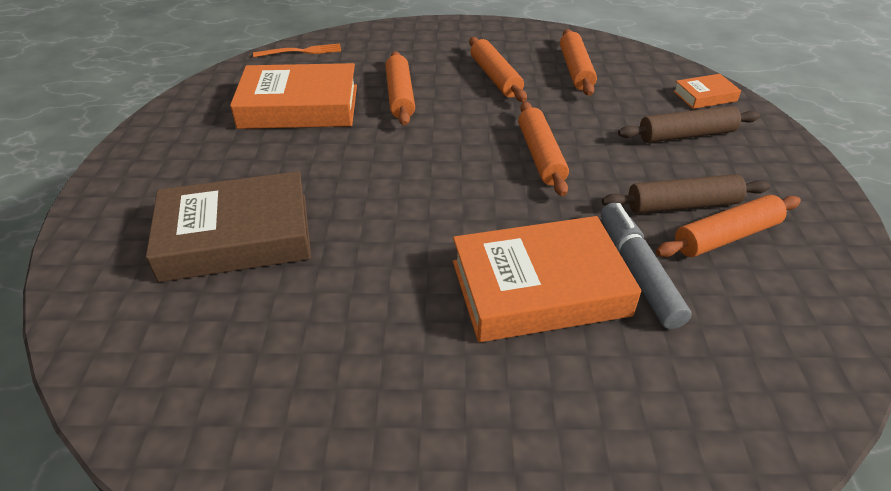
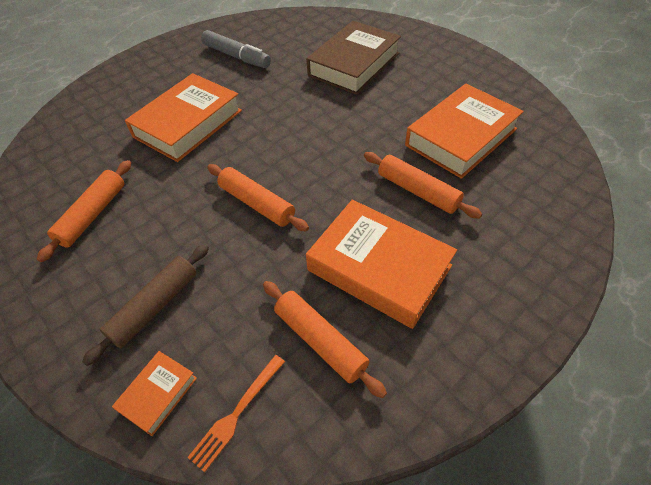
camera: 140 degrees right, 10 degrees up
orange fork [253,44,341,57] -> orange fork moved to [187,355,285,472]
orange rolling pin [469,37,527,102] -> orange book [306,200,457,329]
grey marker [601,203,692,329] -> grey marker moved to [201,30,271,68]
brown rolling pin [602,174,770,214] -> none

